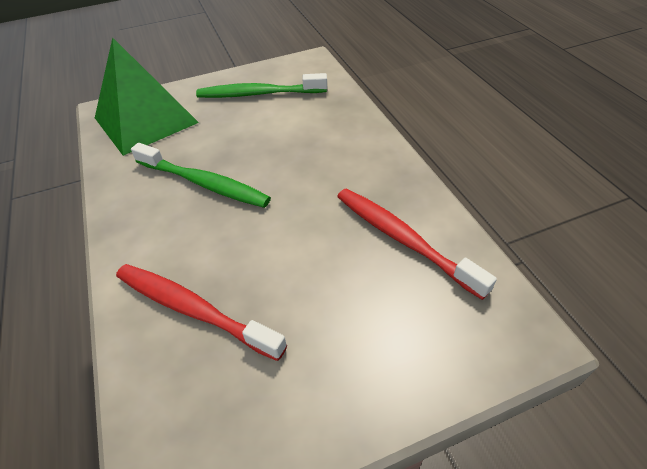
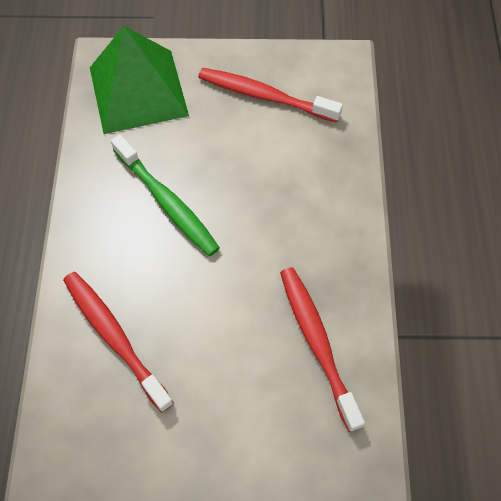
camera: 20 degrees right, 15 degrees up
green toothbrush [196,73,327,98] -> red toothbrush [198,68,343,122]

